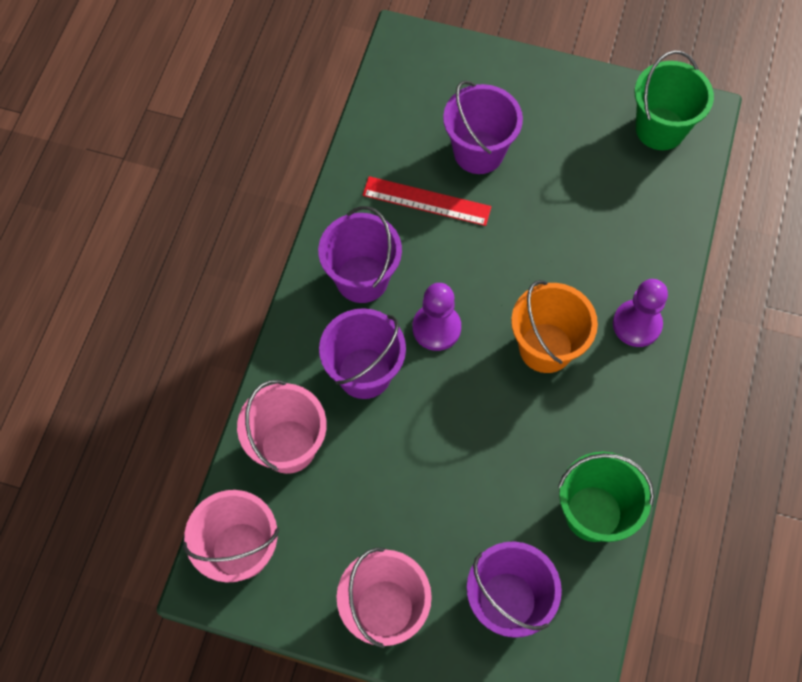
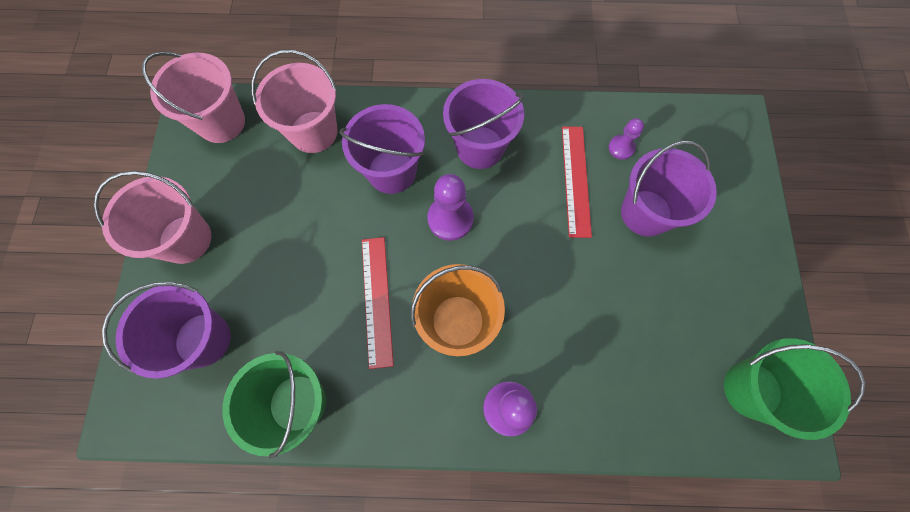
camera: 75 degrees right, 5 degrees up
none -> red ruler [362,237,394,369]
none -> purple pawn [609,118,644,160]

